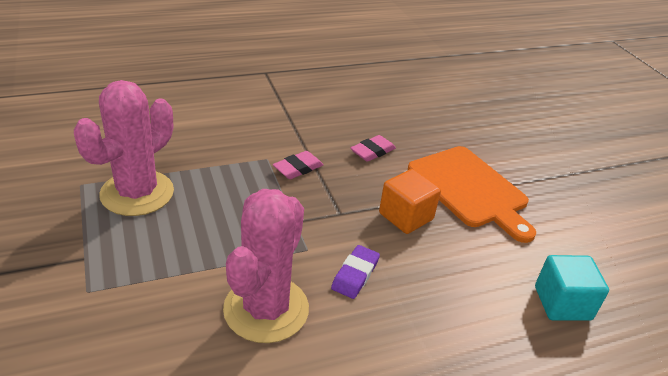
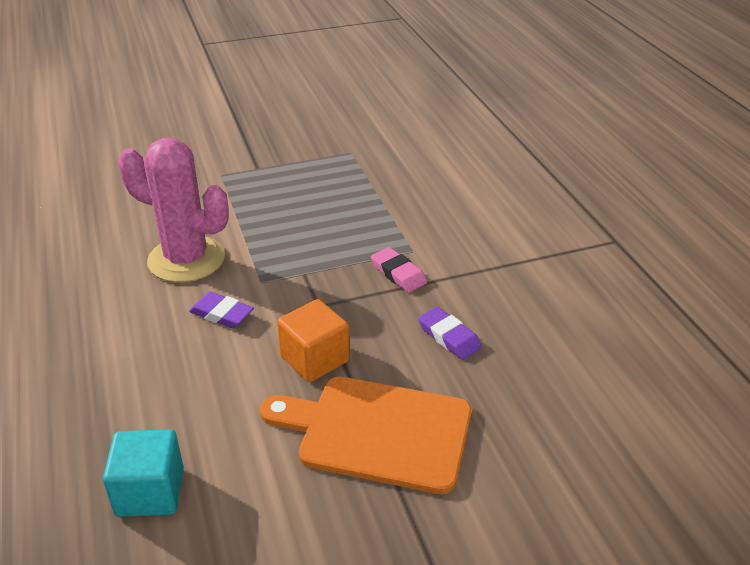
camera: 95 degrees right, 0 degrees up
pink cactus [74,80,174,216] -> none
pink eraser [351,135,396,162] -> purple eraser [418,307,482,360]
orange cutting board [408,146,536,243] -> orange cutting board turned 45 degrees clockwise [260,377,472,494]

